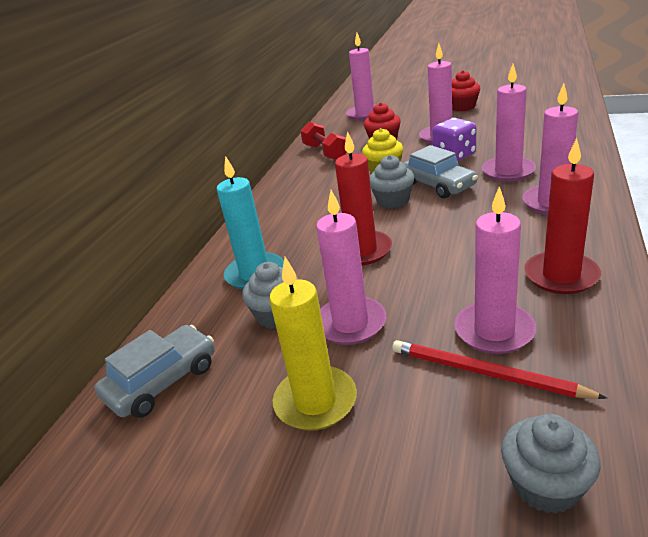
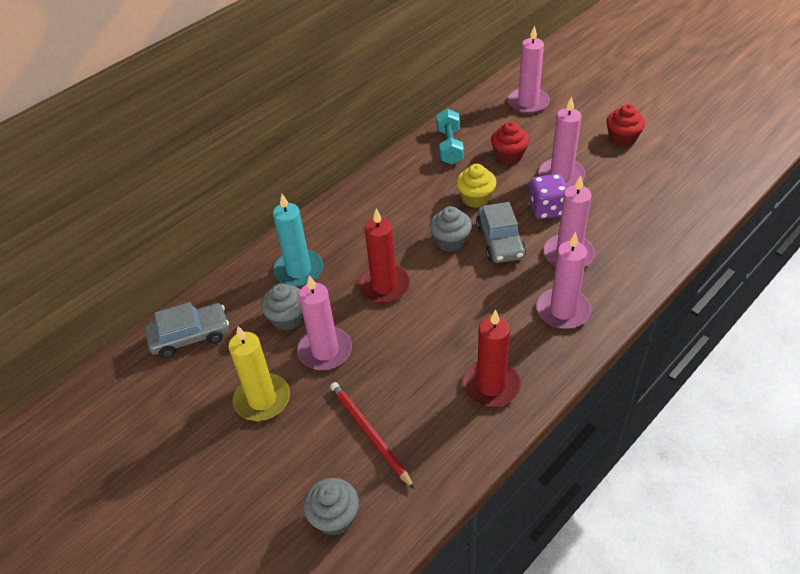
camera: 25 degrees right, 15 degrees up
red dumbbell [300,121,347,160] -> turquoise dumbbell [436,109,464,164]
pink candle [454,187,536,354] -> none

